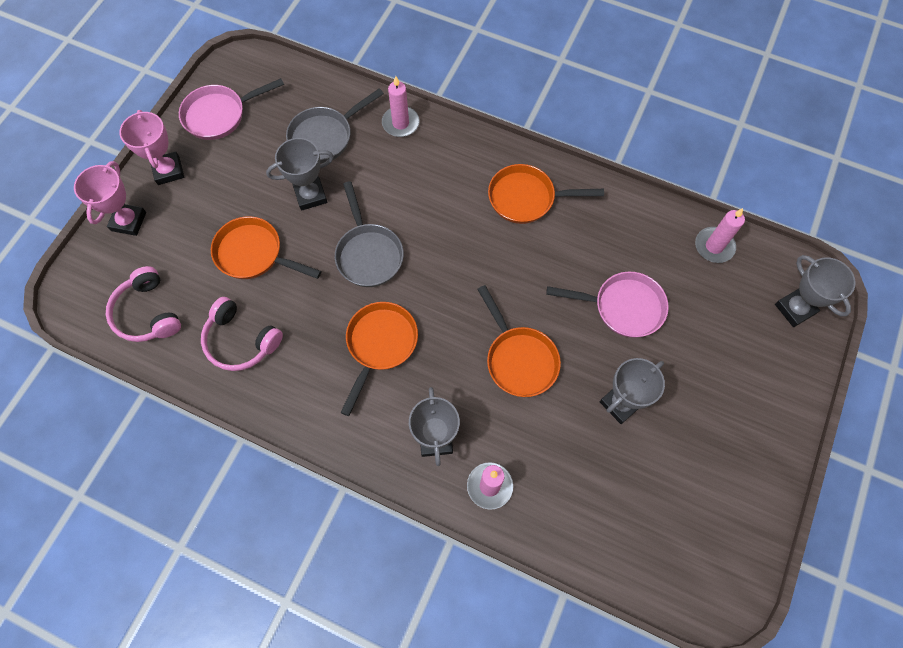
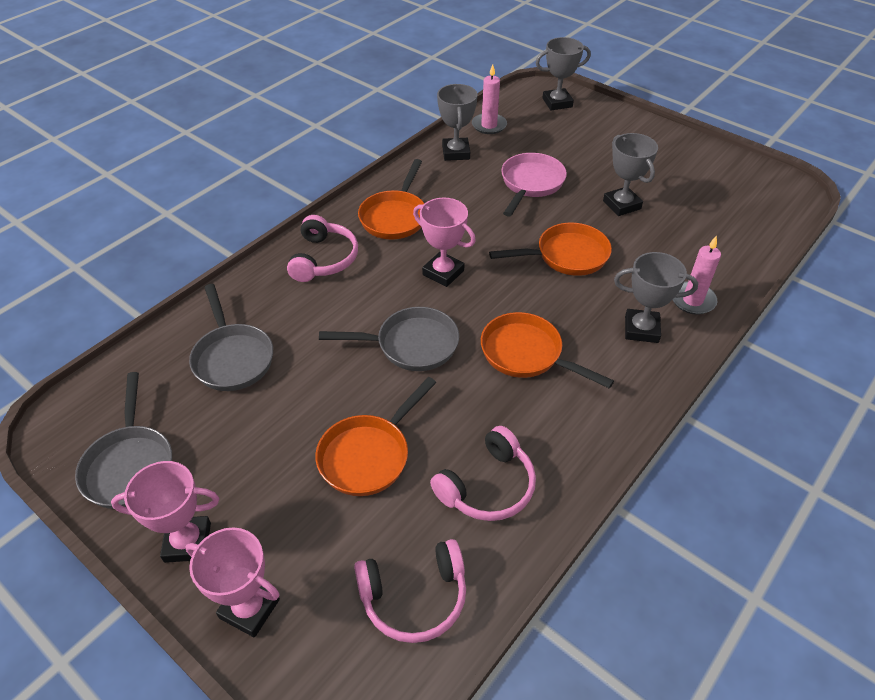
camera: 75 degrees left, 20 degrees down
pink pan [179,78,284,140] -> grey pan [75,372,172,509]
grey trophy [266,138,334,211] -> grey trophy moved to [437,84,477,161]
pink candle [382,76,419,137] -> none
none -> pink headphones [287,215,358,282]
none -> pink trophy [413,198,476,287]

